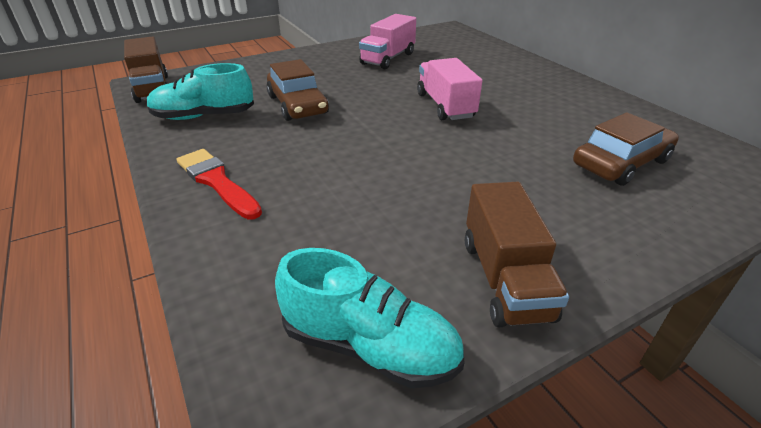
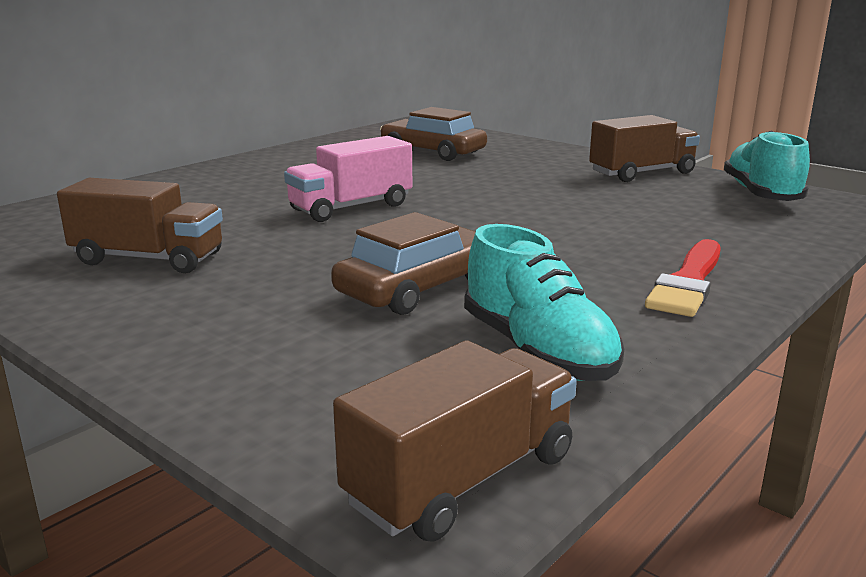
camera: 110 degrees left, 15 degrees down
pink truck [359,14,416,69] -> brown truck [57,178,223,273]

